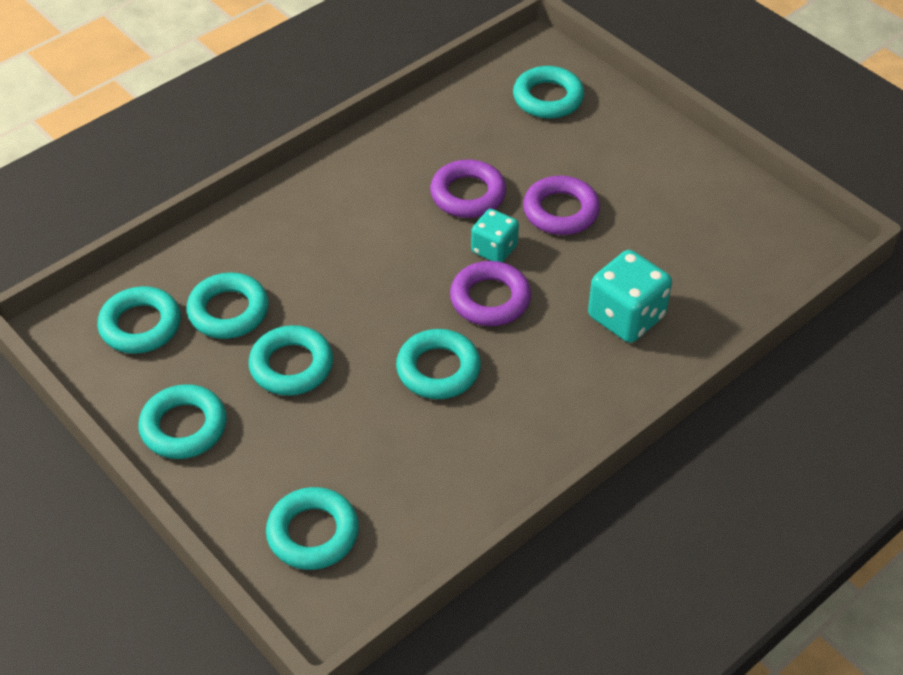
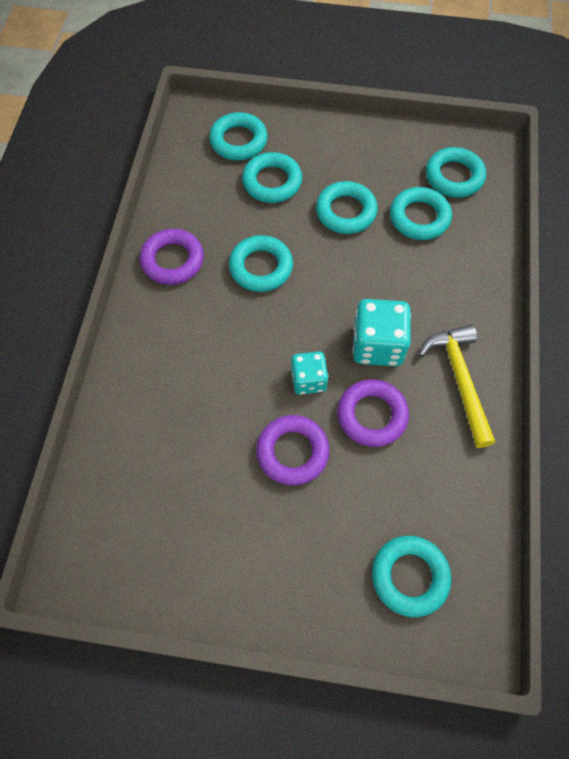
camera: 140 degrees right, 15 degrees up
turquoise ring [138,384,226,459] -> turquoise ring moved to [242,152,302,203]
purple ring [450,261,531,326] -> purple ring moved to [140,229,204,285]
turquoise dice [588,250,672,343] -> turquoise dice moved to [352,299,411,366]
none -> yellow hammer [419,325,495,448]

